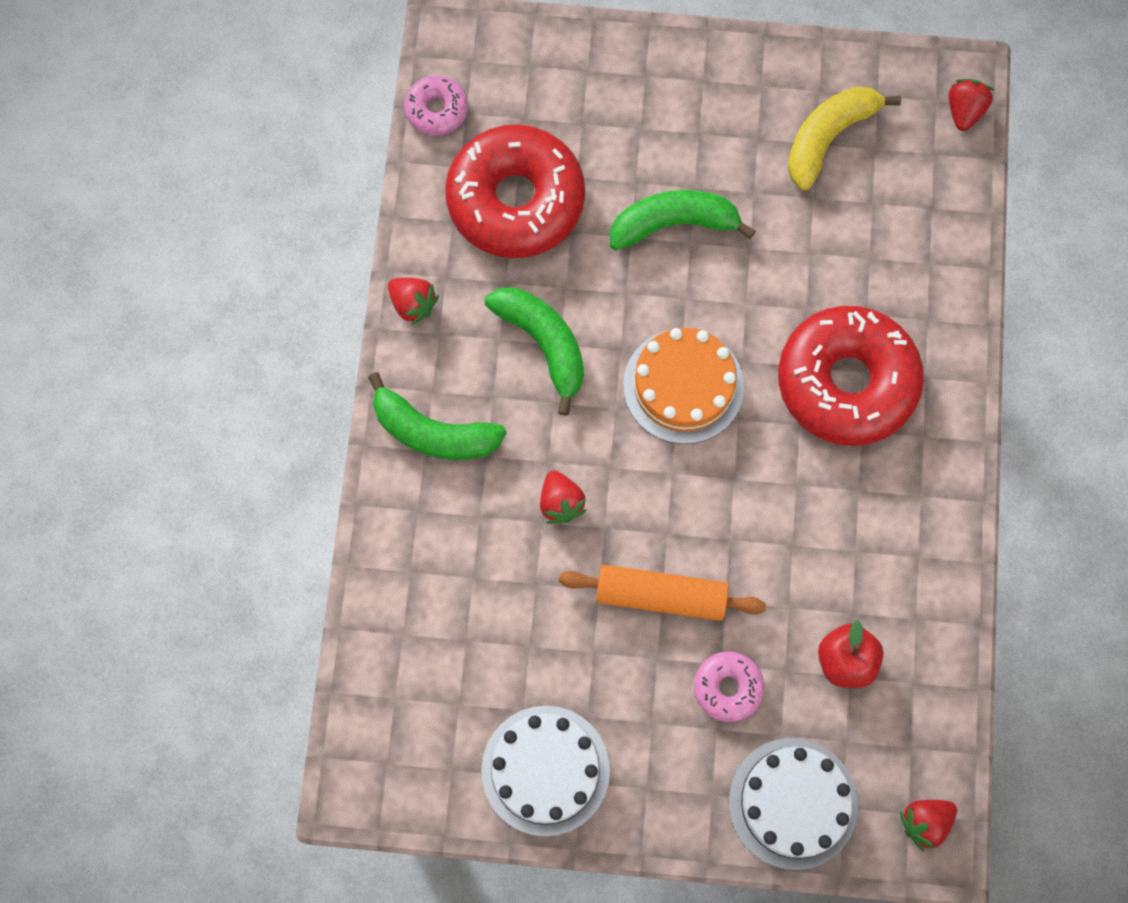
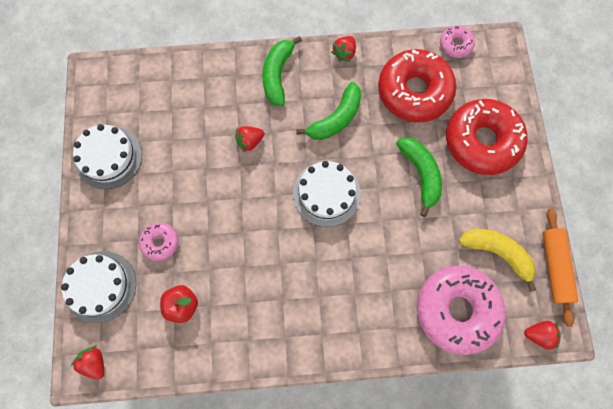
camera: 80 degrees right, 0 degrees up
orange rolling pin [559,565,766,621] -> orange rolling pin moved to [543,208,578,327]
orange cake [623,328,744,444] -> white cake [293,161,361,227]
red donut [778,306,924,446] -> red donut moved to [446,99,528,175]
none -> pink donut [417,266,506,355]

